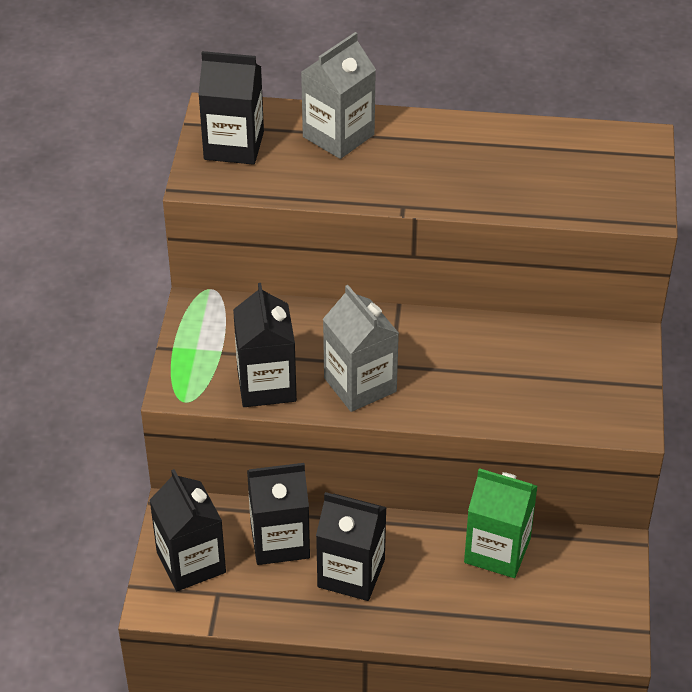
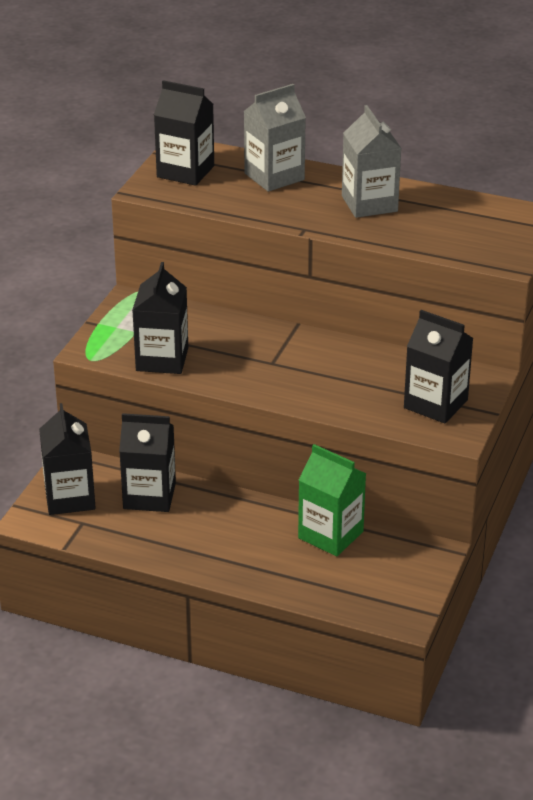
camera: 15 degrees right, 10 degrees down
black carton [316,492,387,601] -> black carton moved to [404,310,474,424]
grey carton [323,285,399,412] -> grey carton moved to [342,105,402,218]

